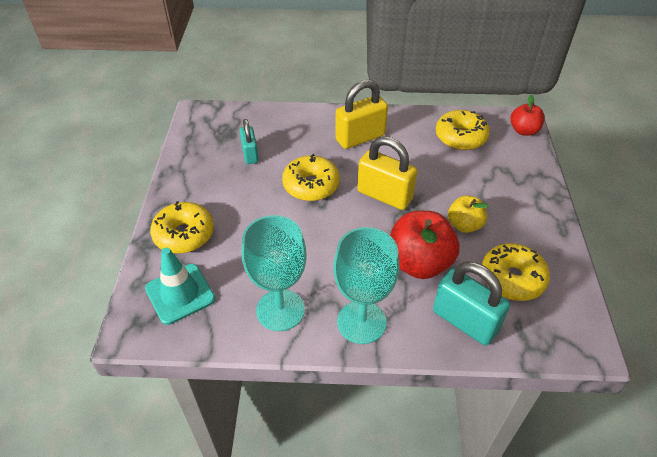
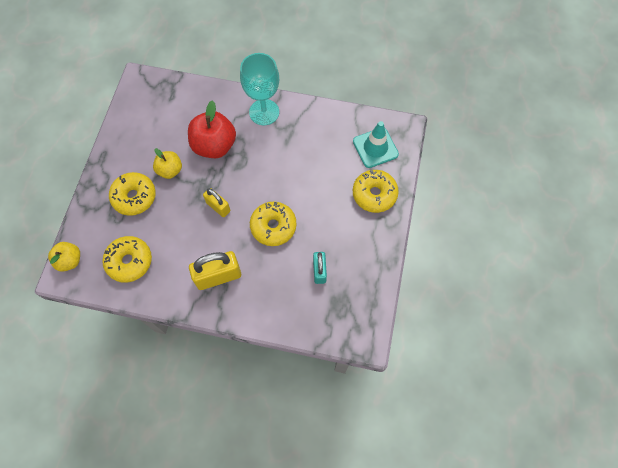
camera: 170 degrees left, 20 degrees up
turquoise goblet [242,215,307,331] -> none
yellow padlock [357,136,417,210] -> yellow padlock [203,188,231,217], size x0.61
turquoise padlock [433,262,510,345] -> none
yellow donut [482,243,550,301] -> yellow donut moved to [109,172,156,216]
red apple [510,95,545,136] -> yellow apple [48,242,80,272]

